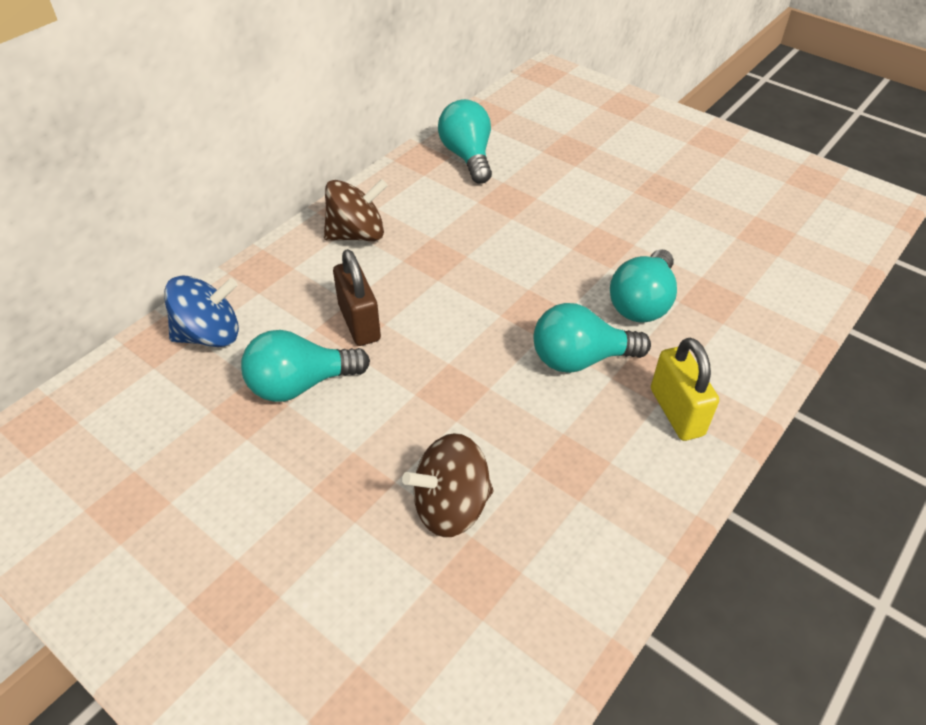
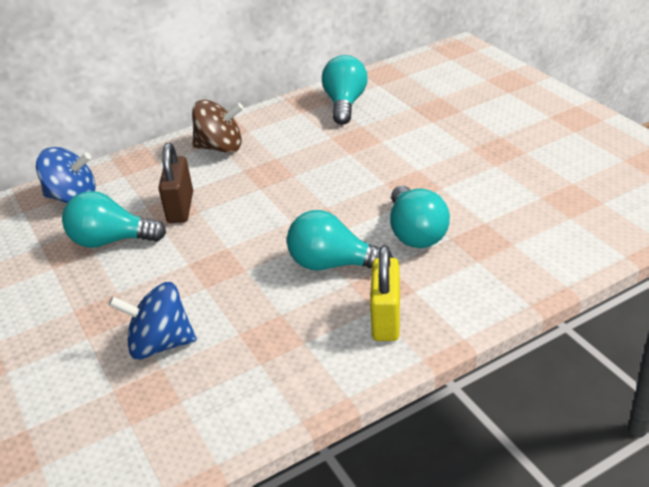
camera: 25 degrees right, 10 degrees down
brown spinning top [402,433,494,538] -> blue spinning top [108,282,197,360]
turquoise light bulb [610,249,677,323] -> turquoise light bulb turned 60 degrees counterclockwise [390,186,450,248]

